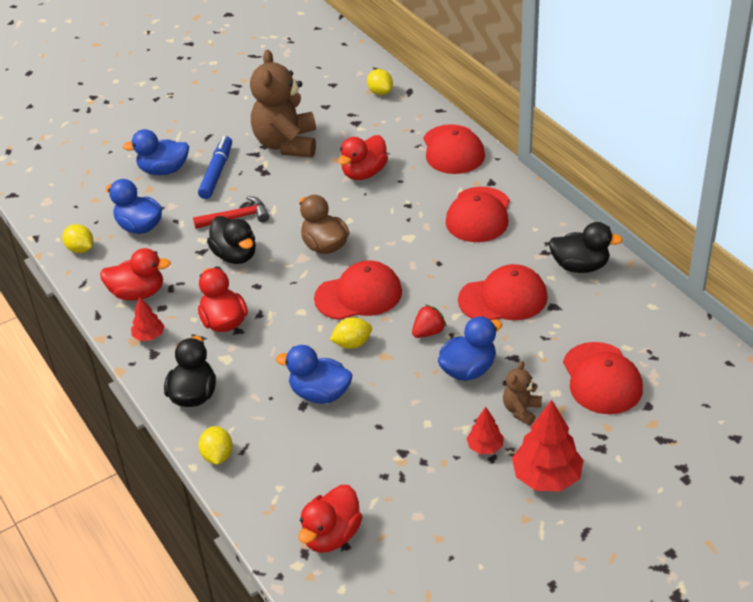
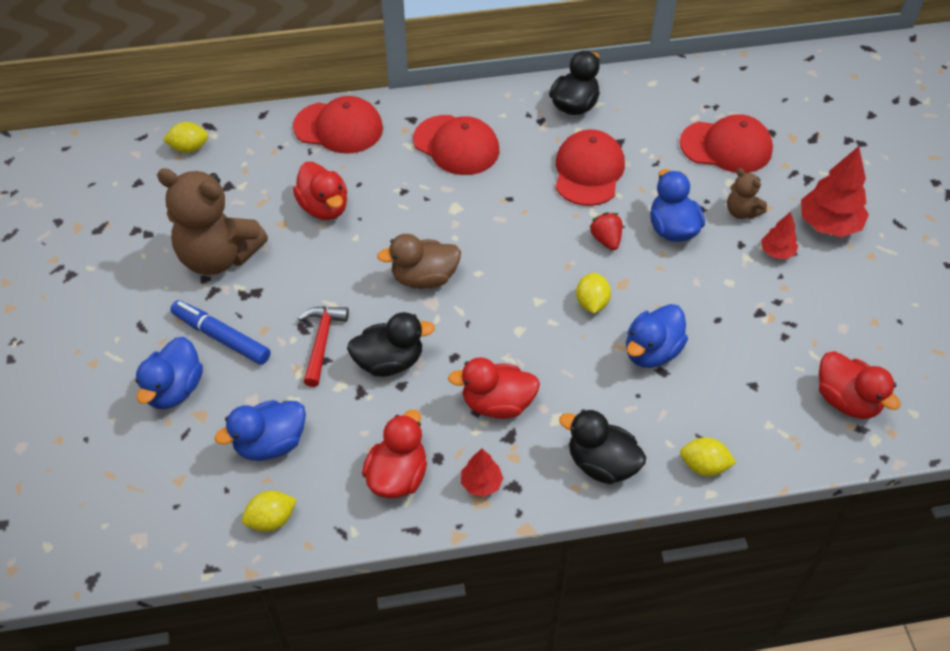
camera: 70 degrees left, 10 degrees up
red cap [314,261,402,320] -> none

